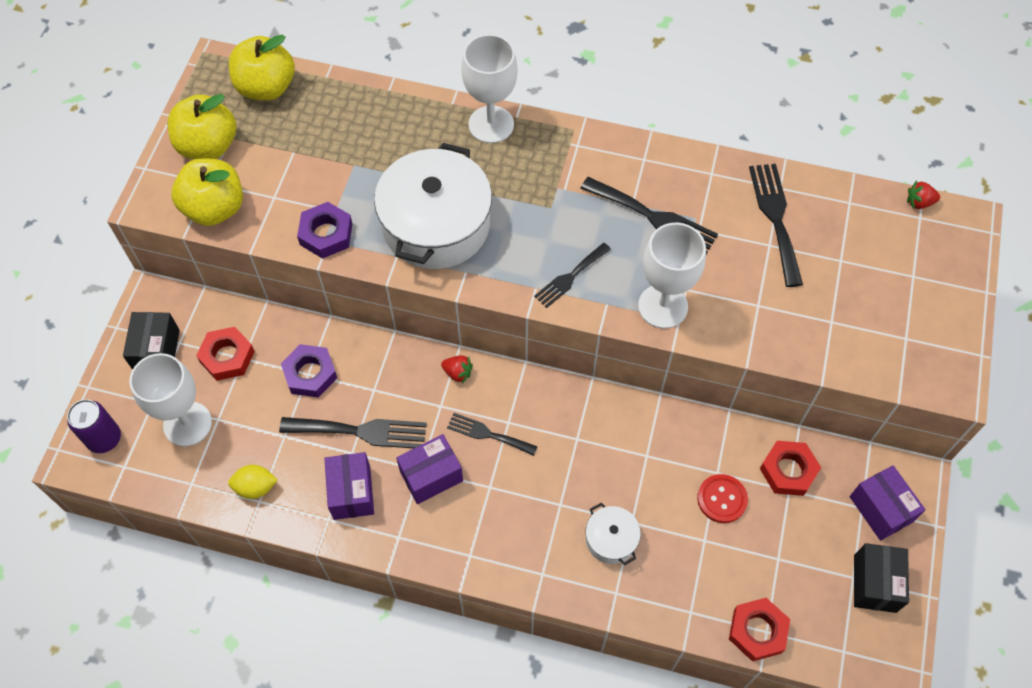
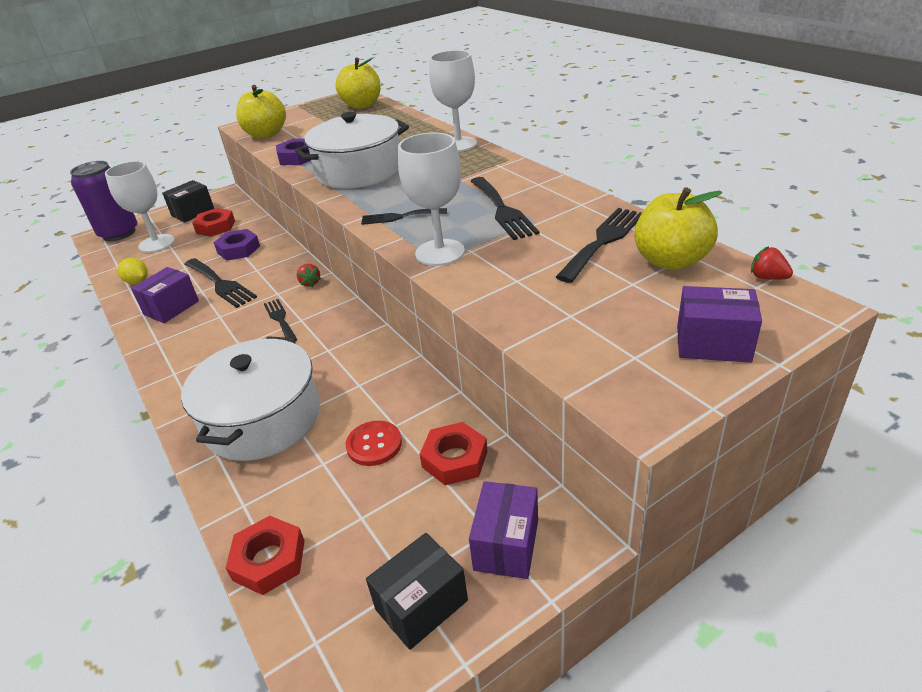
camera: 45 degrees right, 25 degrees down
purple can [67,399,121,453] -> purple can [70,161,138,241], size x1.60
yellow apple [168,94,236,159] -> yellow apple moved to [634,187,722,270]
purple box [396,434,463,504] -> purple box moved to [677,286,762,363]
white pot [586,503,641,565] -> white pot [181,336,320,461], size x2.20

